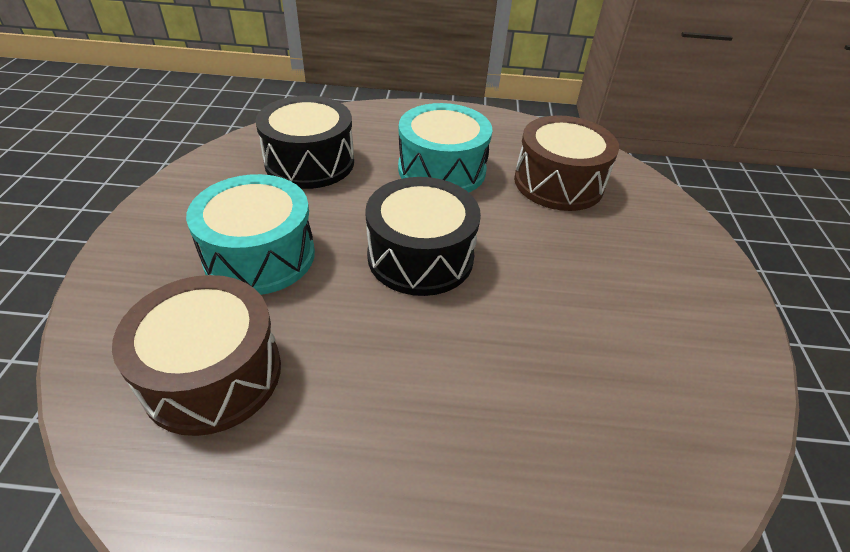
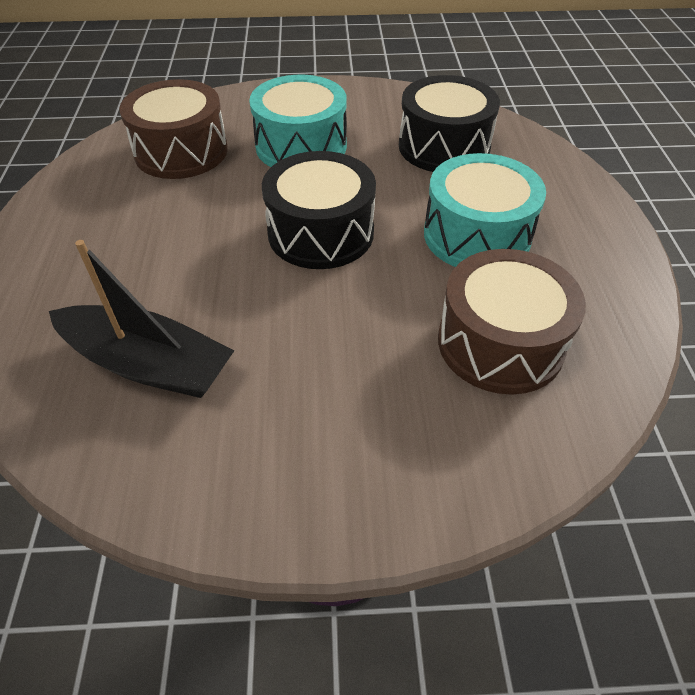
camera: 85 degrees right, 5 degrees up
none -> black boat [49,240,235,398]

